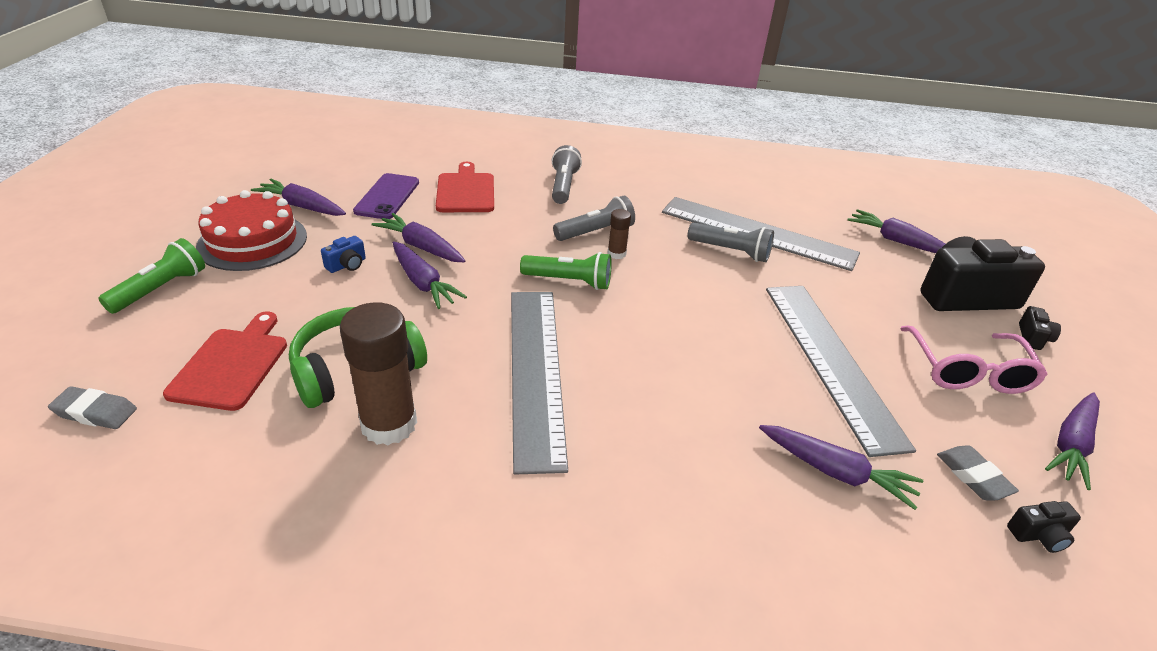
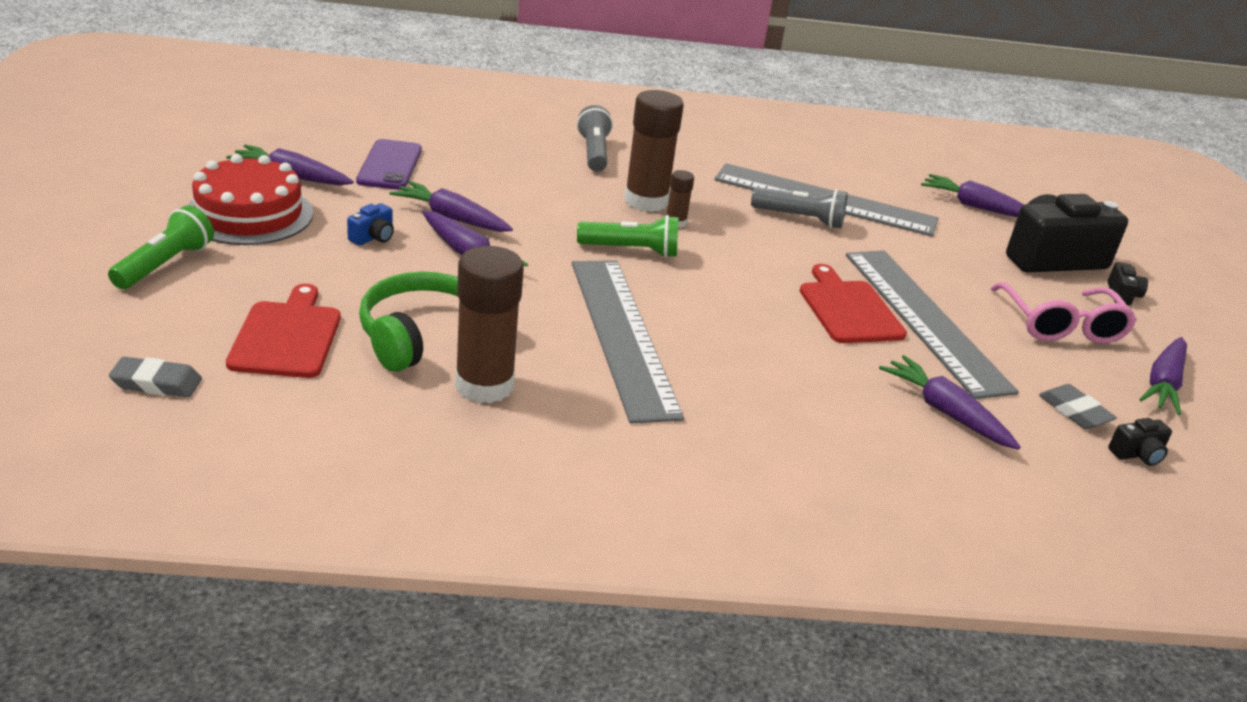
camera: 10 degrees left, 5 degrees down
red cutting board [436,162,494,212] -> red cutting board moved to [800,264,907,343]
grey flashlight [553,196,635,241] -> brown glue stick [624,90,684,212]
purple carrot [759,425,923,510] -> purple carrot turned 150 degrees counterclockwise [879,355,1021,450]

